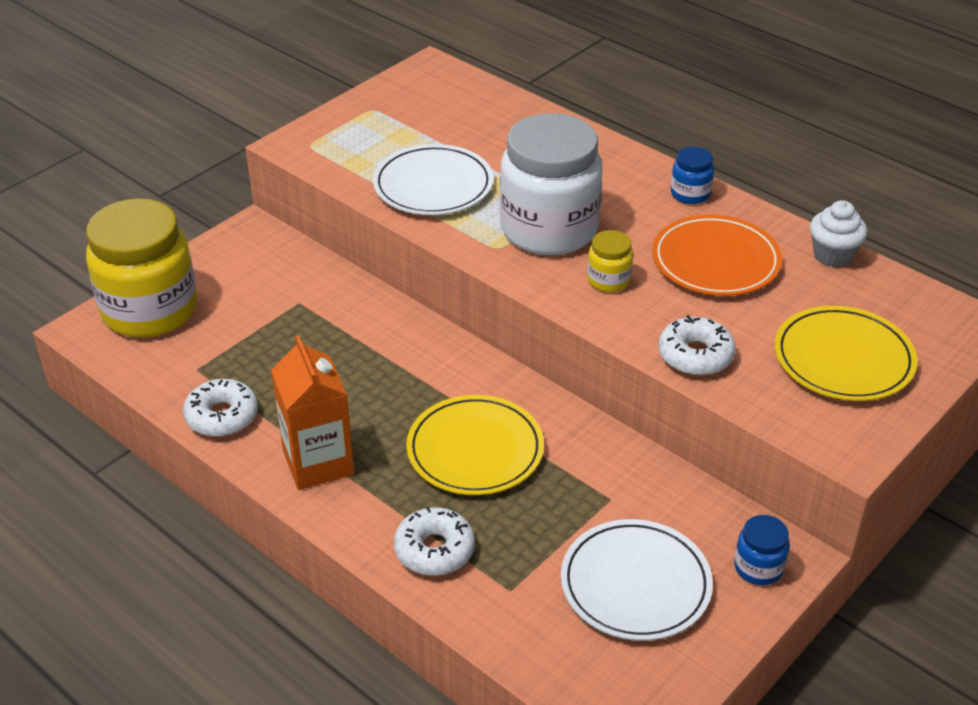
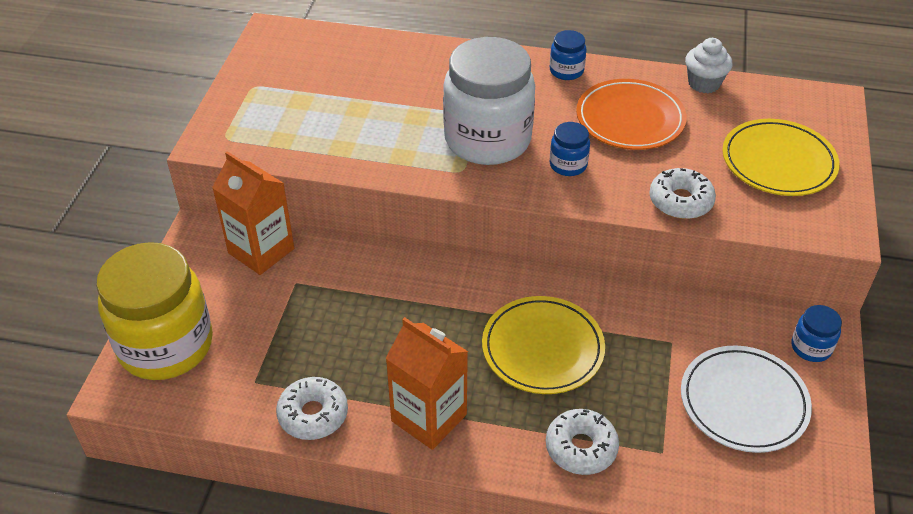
camera: 30 degrees left, 5 degrees up
white plate [373,144,493,215] -> none
yellow jar [587,230,633,292] -> blue jar [550,122,590,176]
none -> orange carton [212,151,294,275]

